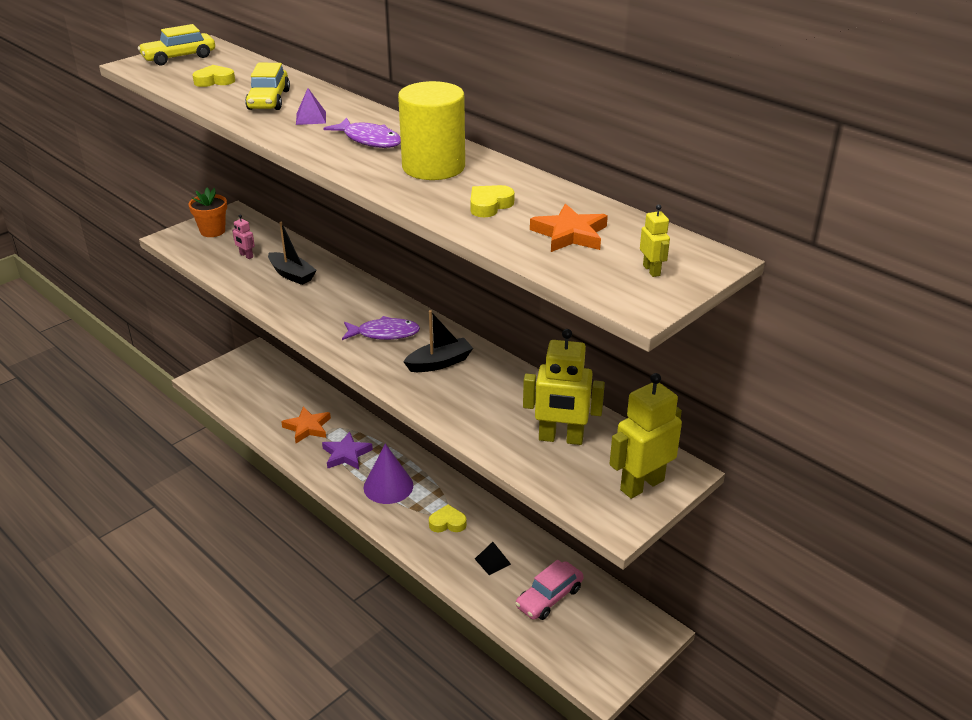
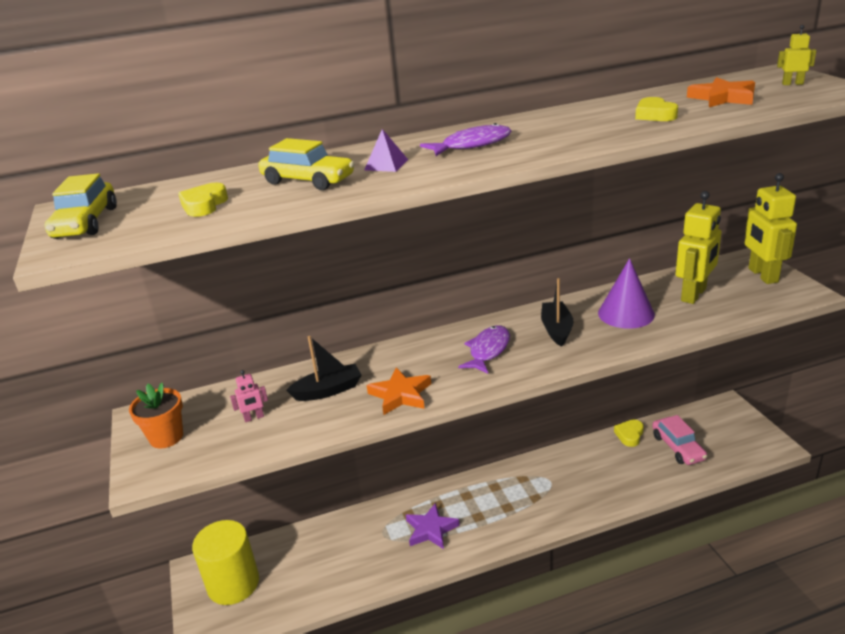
camera: 60 degrees left, 5 degrees down
orange star [281,407,331,443] -> orange star moved to [367,368,431,415]
purple cone [364,444,413,504] -> purple cone moved to [598,258,655,329]
yellow cylinder [398,81,465,180] -> yellow cylinder moved to [192,520,259,605]
yellow heart [429,504,467,532] -> yellow heart moved to [614,420,644,447]
black pyramid [475,542,511,575] -> none

